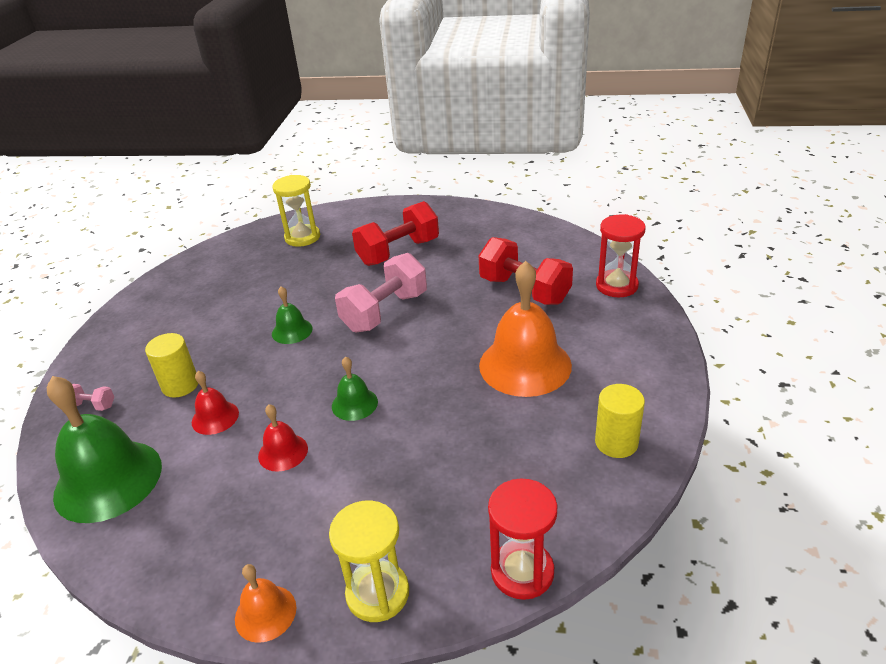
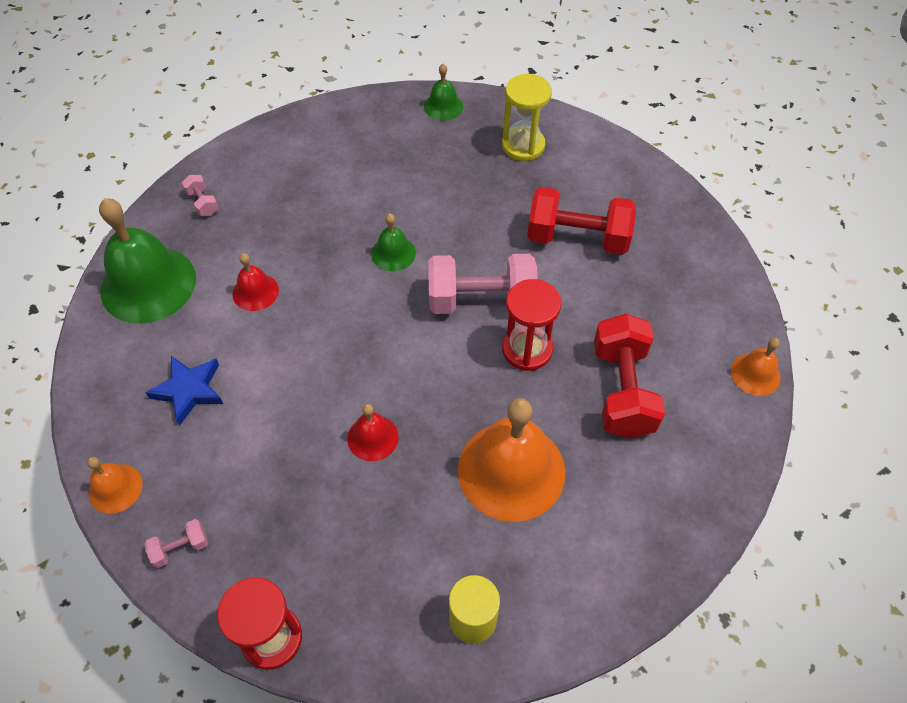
camera: 45 degrees right, 20 degrees up
yellow cylinder [145,333,198,398] -> none
red bell [258,404,308,472] -> red bell moved to [347,404,399,461]
yellow hourglass [329,500,409,622] -> pink dumbbell [145,519,208,568]
green bell [332,356,378,421] -> green bell moved to [424,64,463,121]
red hourglass [596,214,646,297] -> red hourglass moved to [502,279,561,371]
none -> blue star [145,356,223,426]
none -> orange bell [731,338,780,396]

